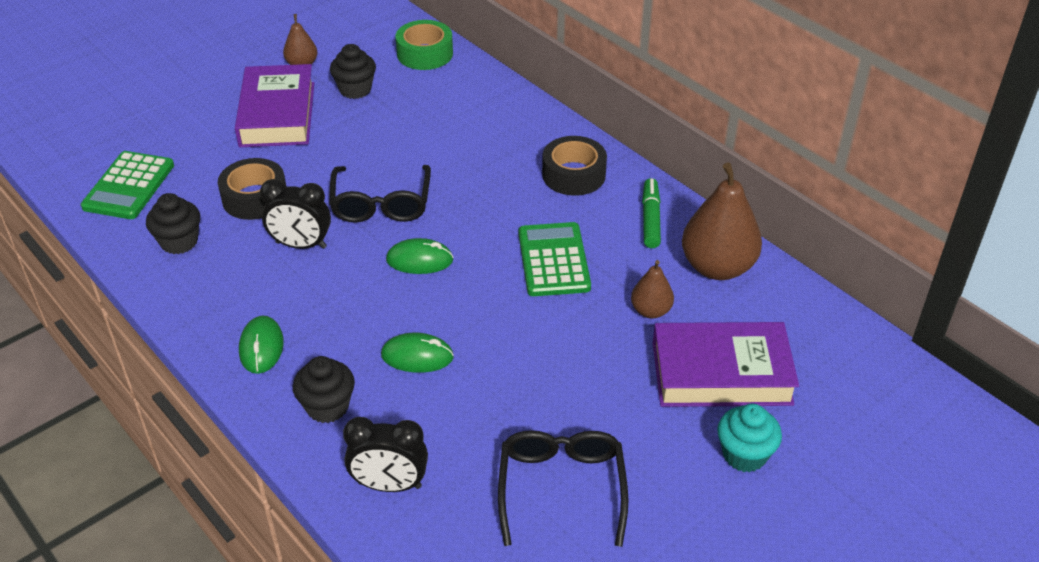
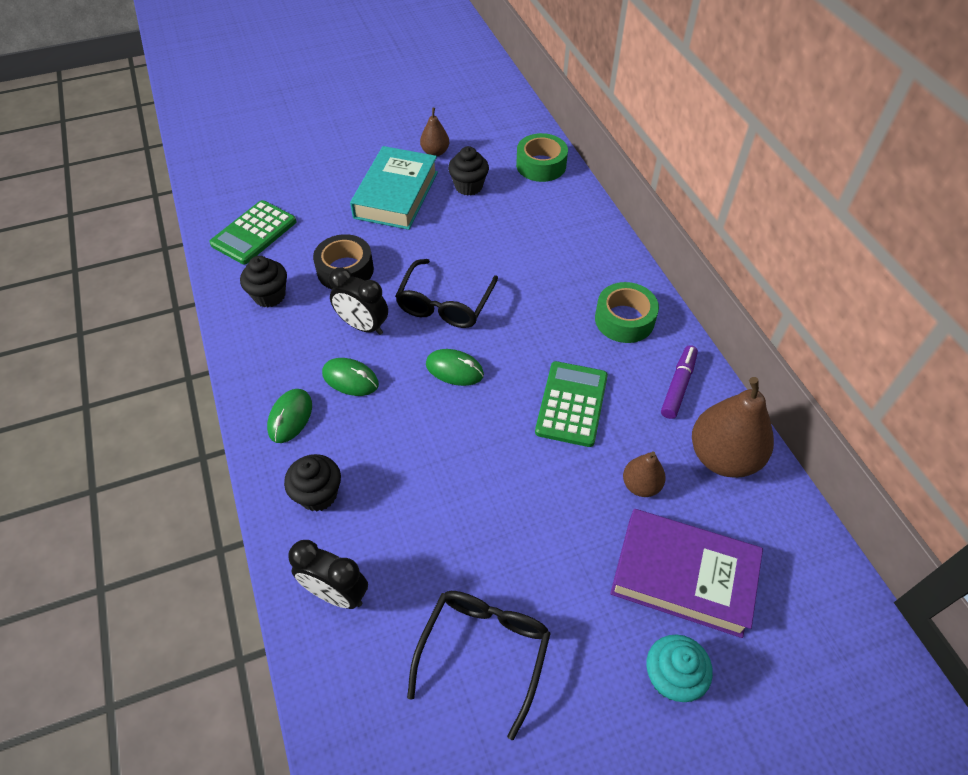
camera: 20 degrees right, 10 degrees up
purple book [235,64,314,147] -> turquoise book [350,146,438,230]
green mouse [381,333,454,373] -> green mouse moved to [322,358,379,396]
black tape [542,136,607,196] -> green tape [595,282,659,343]
green marker [642,178,661,248] -> purple marker [661,345,698,419]

